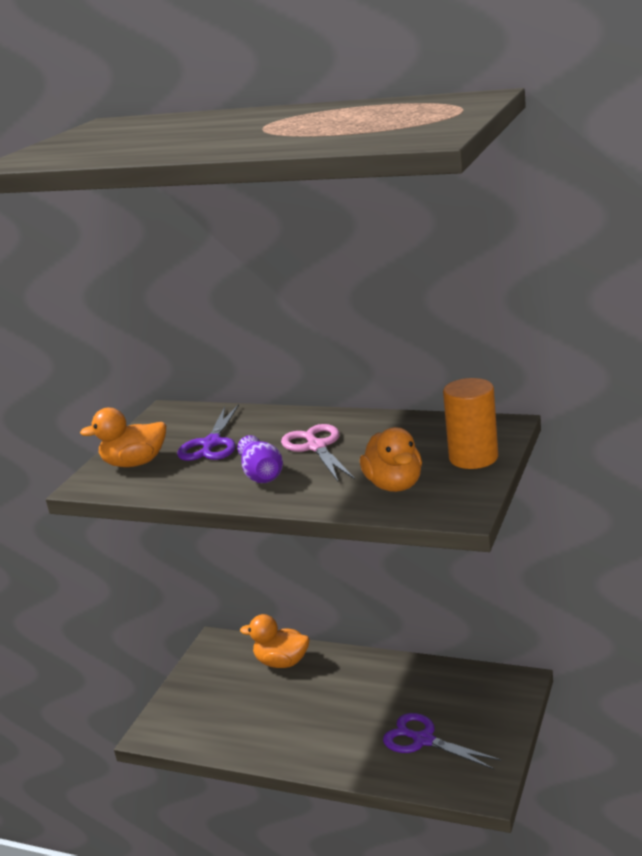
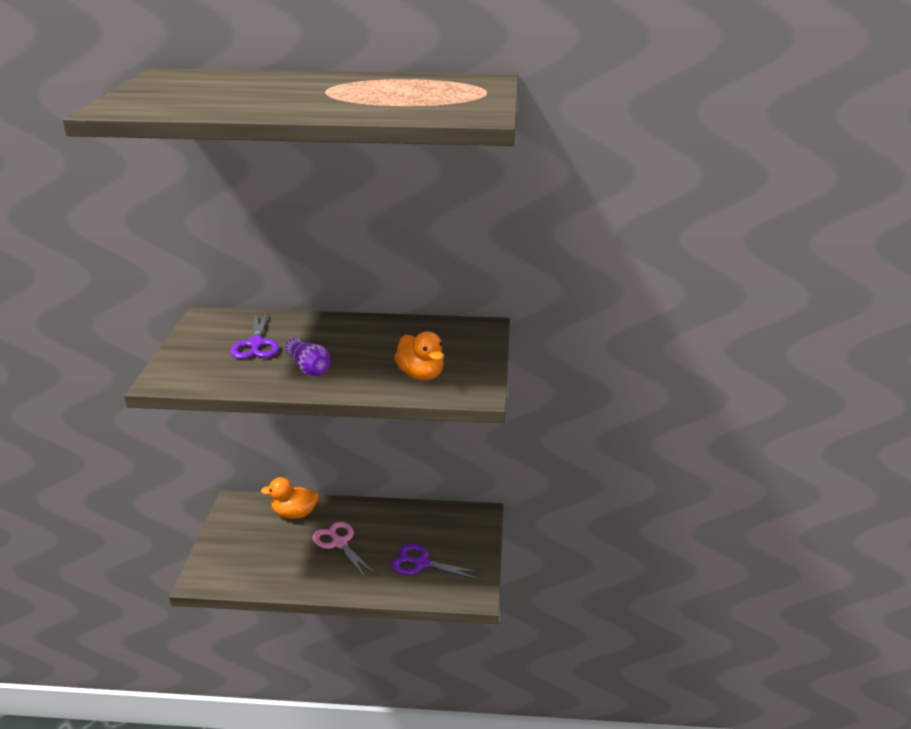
camera: 20 degrees left, 5 degrees up
orange duck [80,408,166,467] -> none
pink scissors [281,424,355,481] -> pink scissors moved to [313,522,376,579]
orange cylinder [443,378,498,469] -> none

